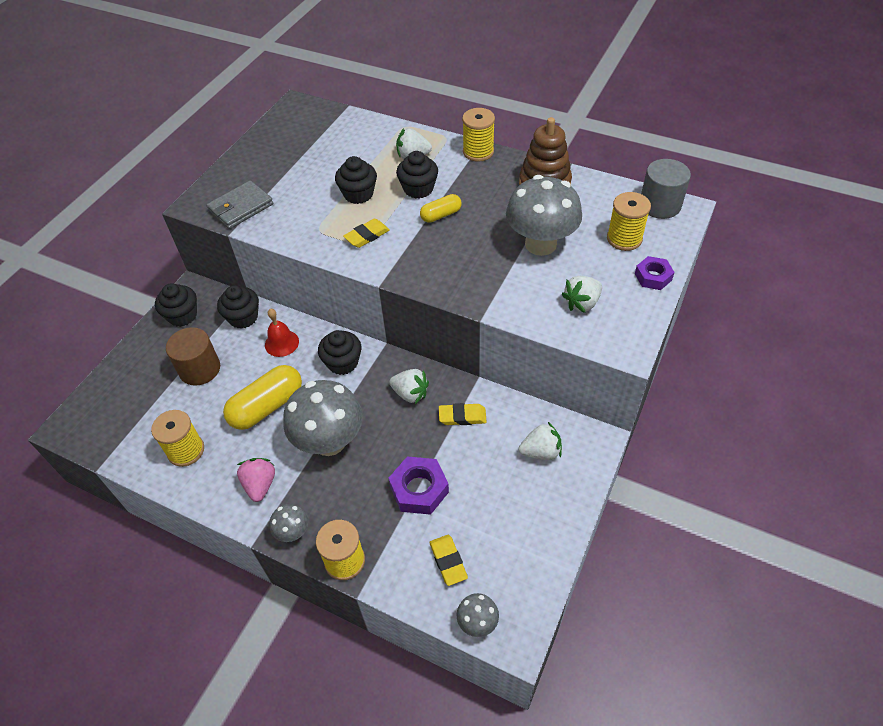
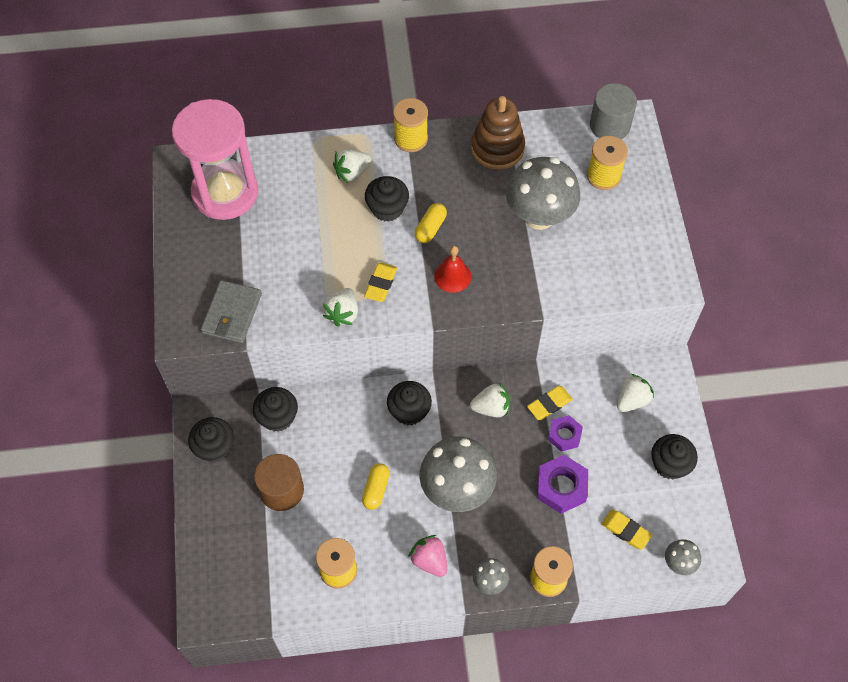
camera: 35 degrees left, 10 degrees up
yellow capsule [223,365,302,430] -> yellow capsule [362,463,390,510], size x0.55
red bell [265,309,299,357] -> red bell moved to [434,246,471,293]
black cupcake [335,156,377,204] -> black cupcake moved to [651,434,698,480]
white strawberry [561,276,602,313] -> white strawberry moved to [323,288,358,327]
purple nut [635,256,675,290] -> purple nut moved to [548,415,583,452]
none -> pink hourglass [172,99,258,220]

